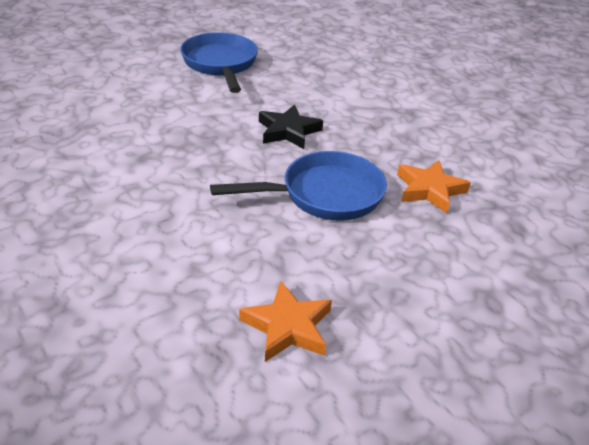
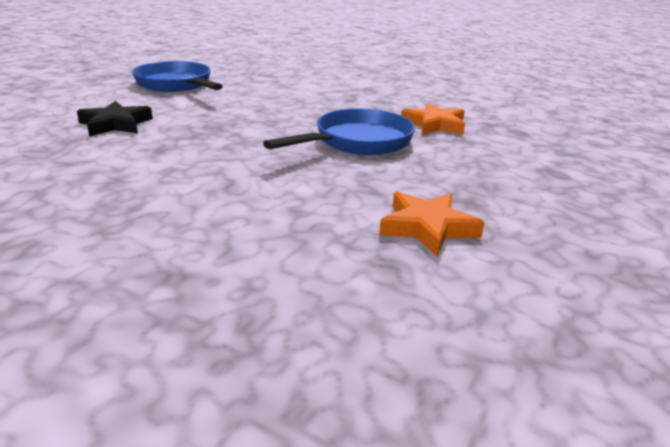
camera: 25 degrees left, 10 degrees down
black star [259,104,323,149] -> black star moved to [77,101,153,136]

